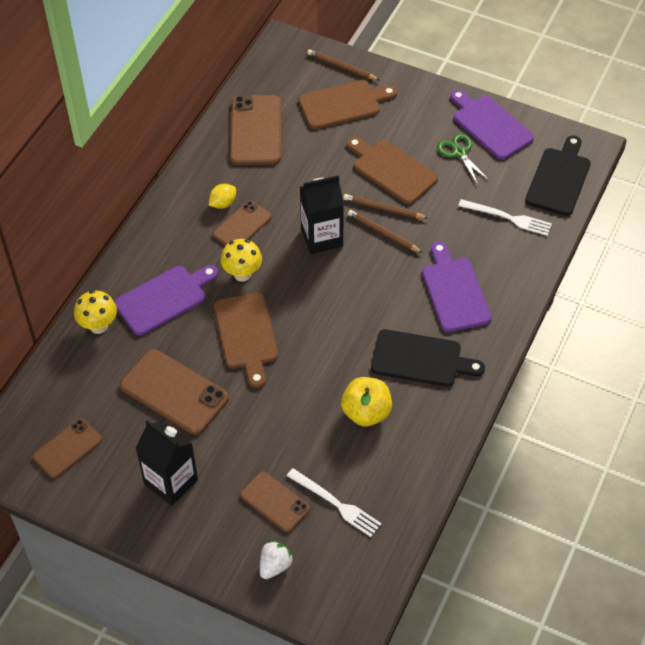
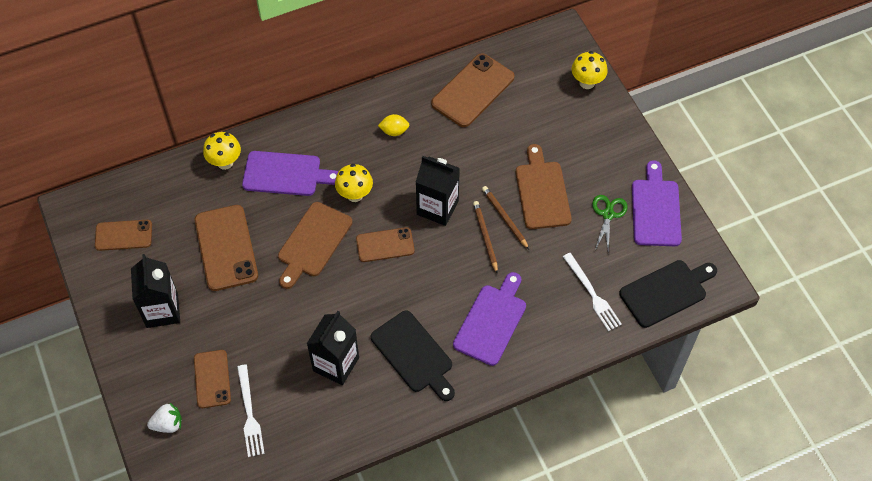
camera: 40 degrees right, 5 degrees up
brown phone [213,201,272,246] -> brown phone moved to [356,227,415,262]
brown cutting board [299,80,397,129] -> none
brown pencil [307,49,379,80] -> yellow mushroom [572,51,608,89]
yellow apple [341,377,392,427] -> black carton [307,311,359,385]

